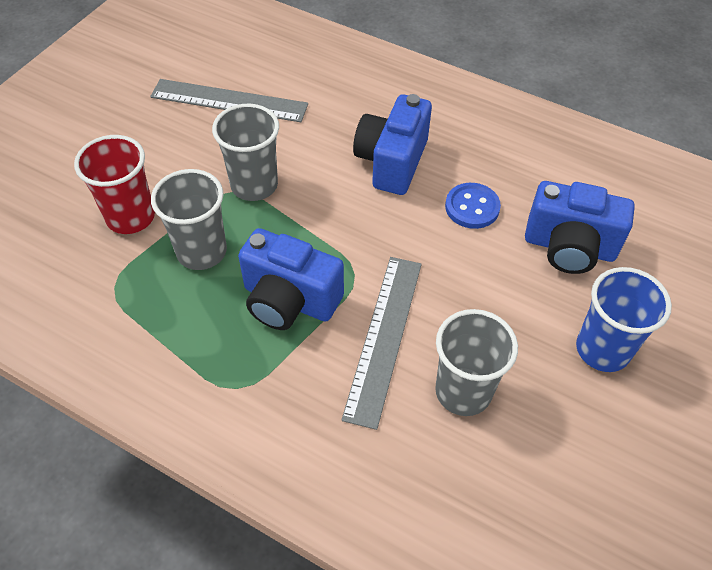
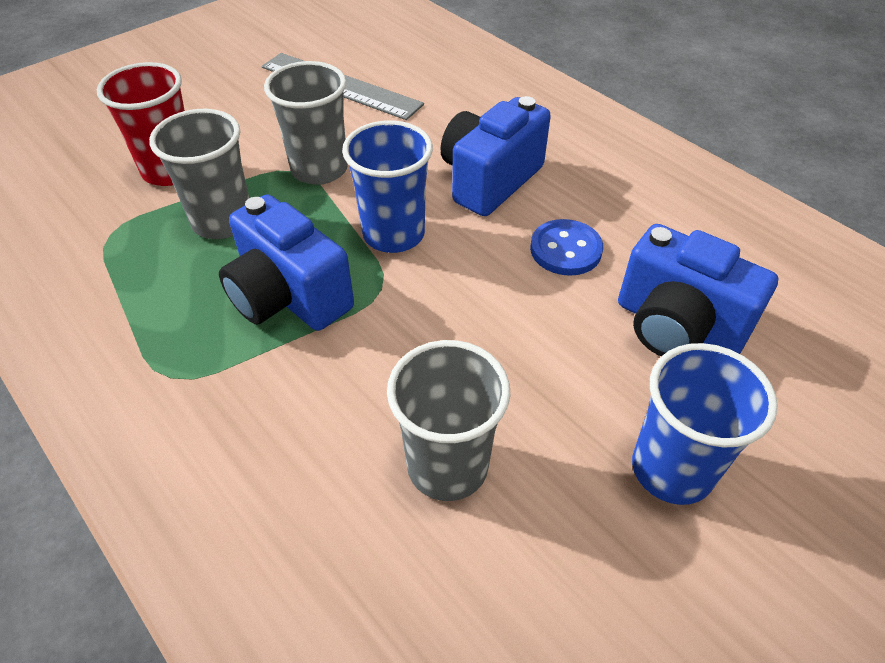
camera: 20 degrees right, 5 degrees down
grey ruler [342,257,422,430] -> none
none -> blue cup [342,120,433,253]

